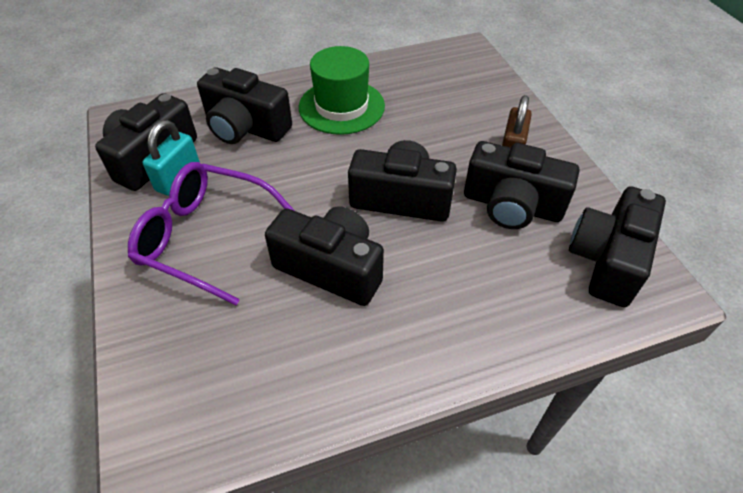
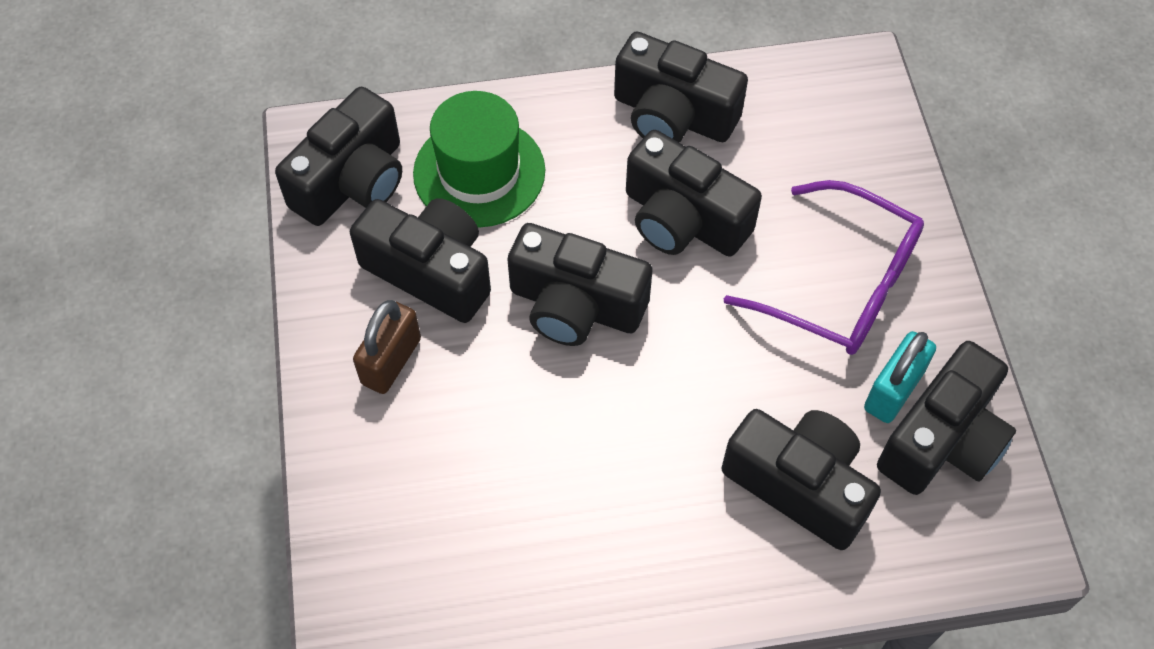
camera: 170 degrees left, 10 degrees up
green hat [299,46,385,135] -> green hat moved to [413,91,545,228]
none -> black camera [614,31,748,143]

